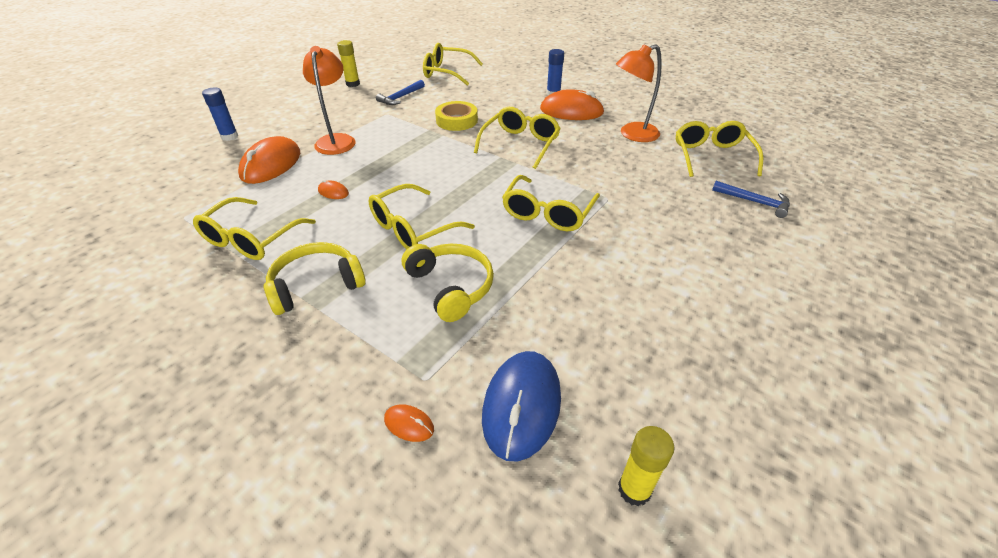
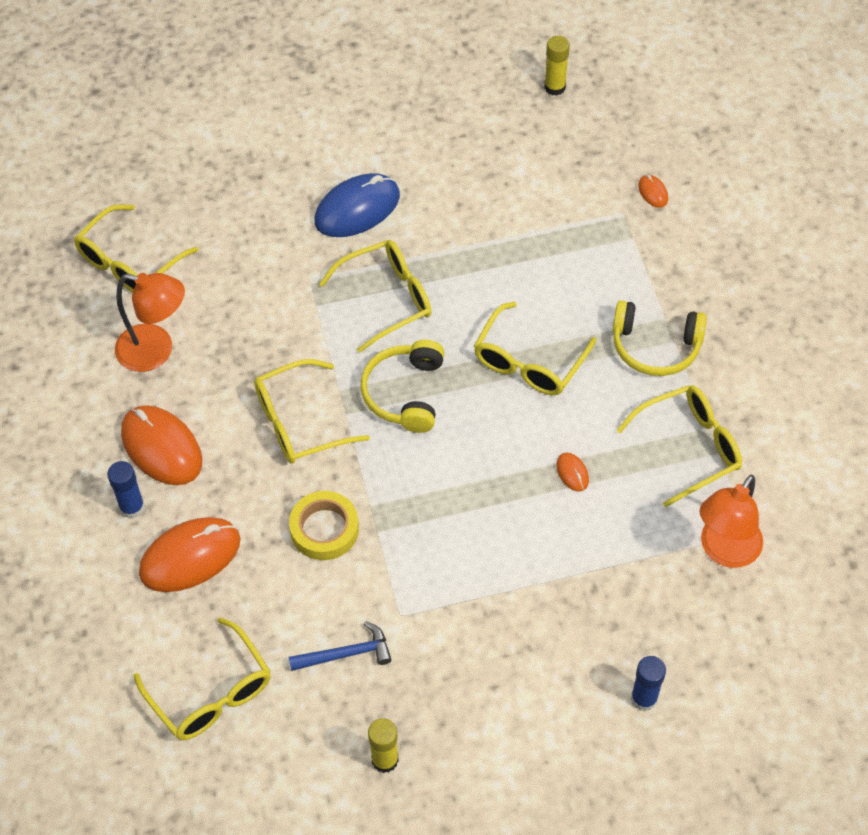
camera: 140 degrees left, 15 degrees up
orange mouse [238,136,300,184] -> orange mouse moved to [139,517,240,592]
orange lamp [303,46,355,155] -> orange lamp moved to [699,475,763,568]
yellow glasses [369,184,475,249] -> yellow glasses turned 120 degrees clockwise [474,302,596,395]
yellow headphones [402,244,494,322] -> yellow headphones moved to [361,340,444,433]
blue mouse [482,351,561,462] -> blue mouse moved to [314,173,400,237]
blue hammer [712,181,790,218] -> none

